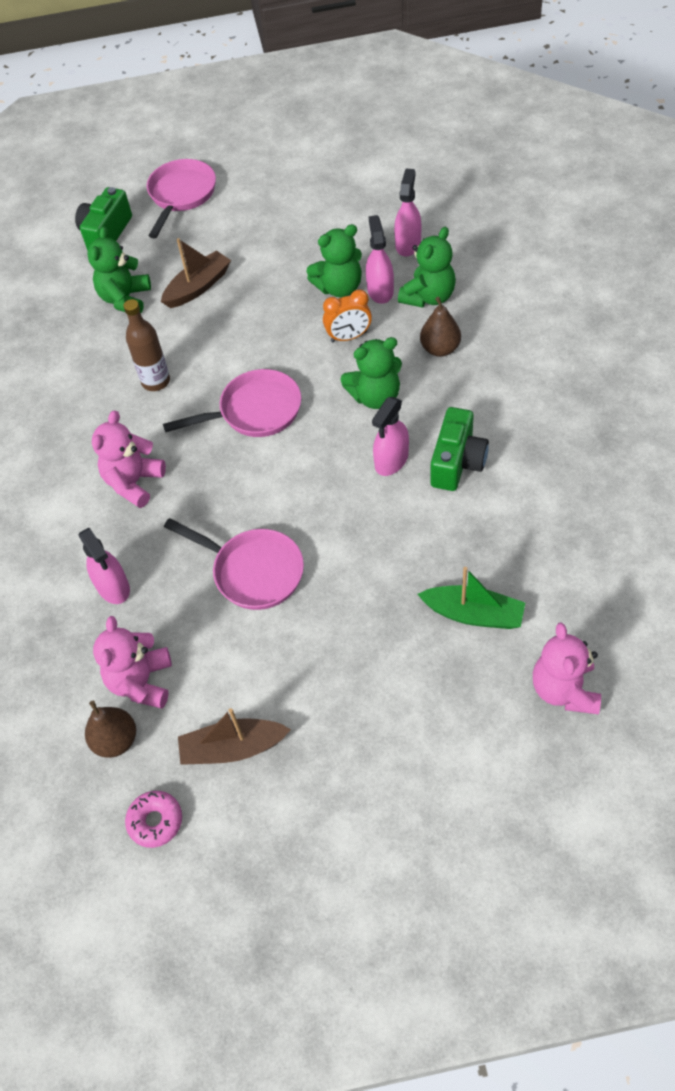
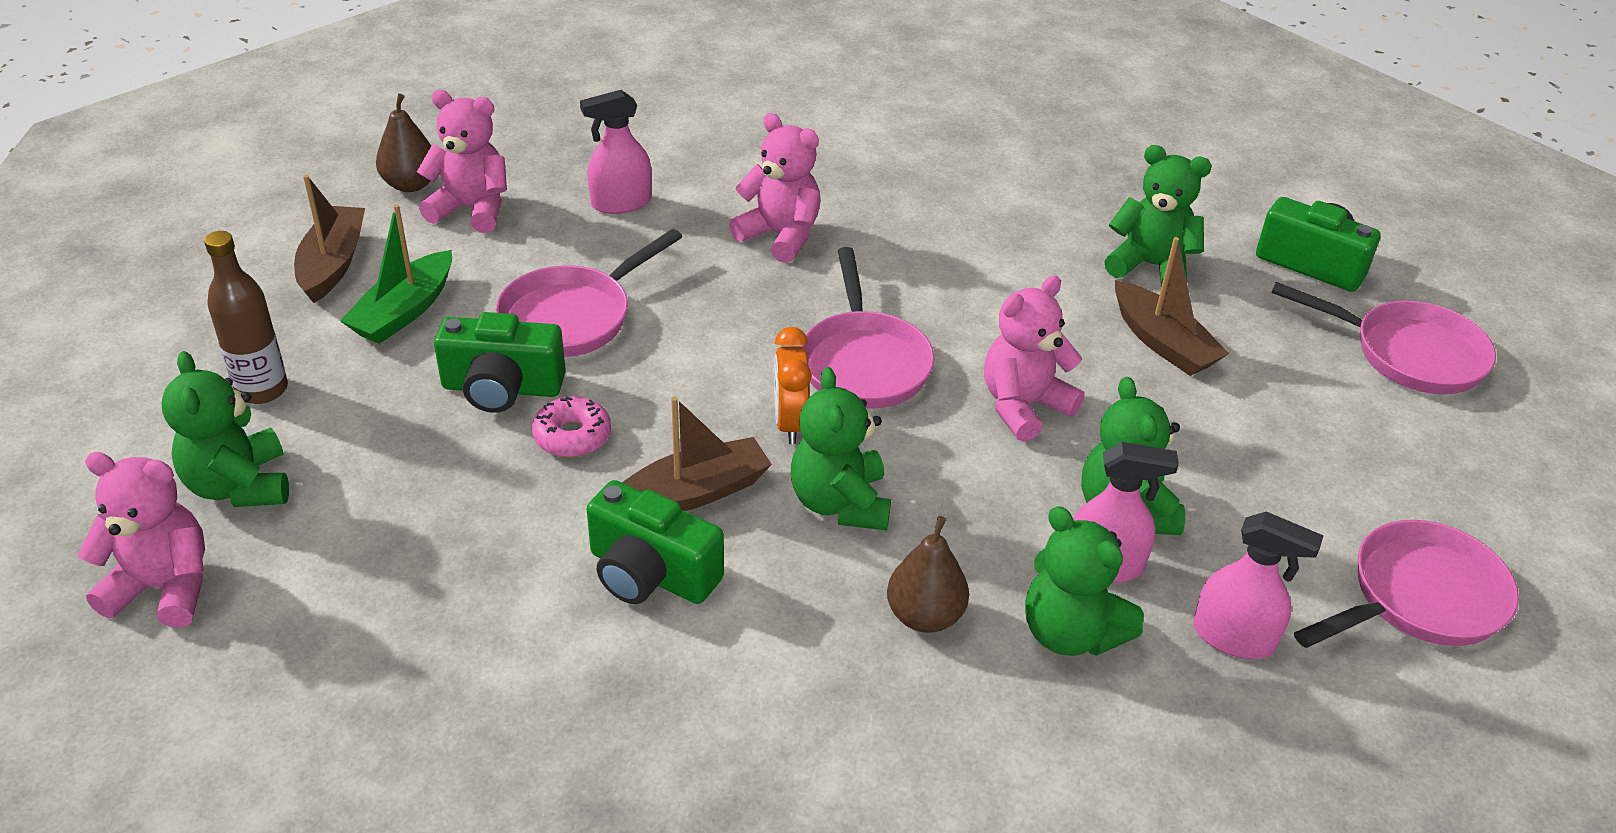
camera: 95 degrees right, 15 degrees down
brown bottle [123,299,170,391] -> brown bottle moved to [204,231,288,404]
pink donut [125,791,182,848] -> pink donut moved to [532,396,611,457]
orange clock [323,289,372,342] -> orange clock moved to [774,327,811,444]
pink spray bottle [372,397,409,476] -> brown boat [622,397,772,511]
green boat [418,567,525,629] -> green boat moved to [340,204,452,344]
none -> green teddy bear [161,351,289,507]
none -> green camera [434,312,566,413]
none -> pink teddy bear [984,275,1085,442]
none -> pink pan [1294,520,1519,648]

